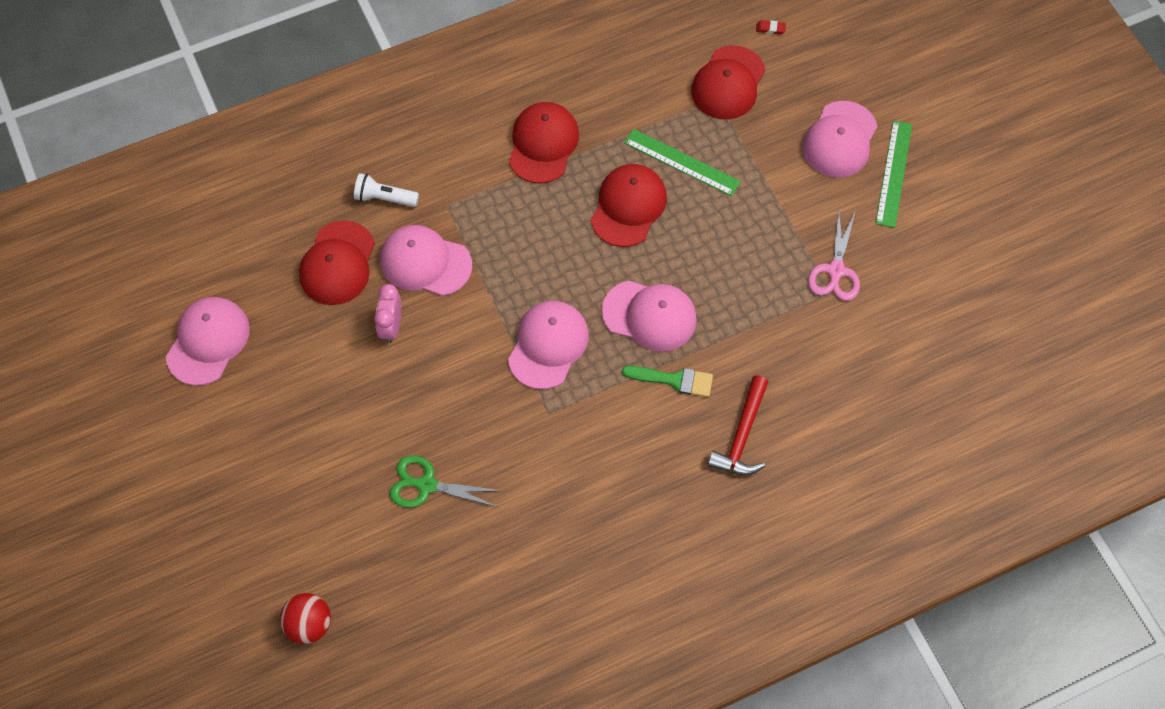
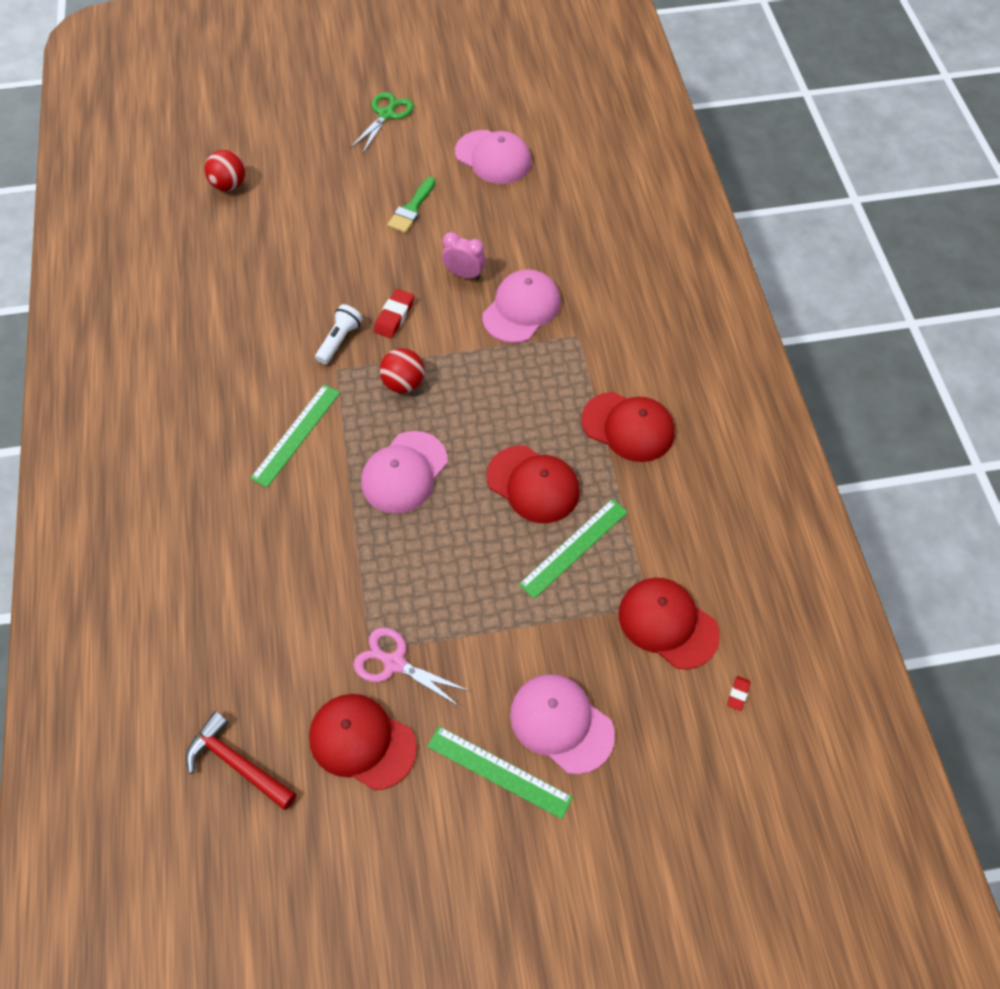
camera: 105 degrees right, 5 degrees down
red cap [299,220,375,305] -> red cap moved to [309,694,417,790]
white flashlight [354,173,419,207] -> white flashlight moved to [315,304,362,364]
green scissors [390,455,502,507] -> green scissors moved to [350,92,414,153]
pink cap [508,301,589,389] -> red ball [380,348,424,393]
green brush [622,366,713,397] -> green brush moved to [387,177,436,233]
red hammer [707,375,768,475] -> red hammer moved to [186,711,296,810]
none -> green ruler [250,384,340,488]
none -> red eraser [374,289,414,338]

